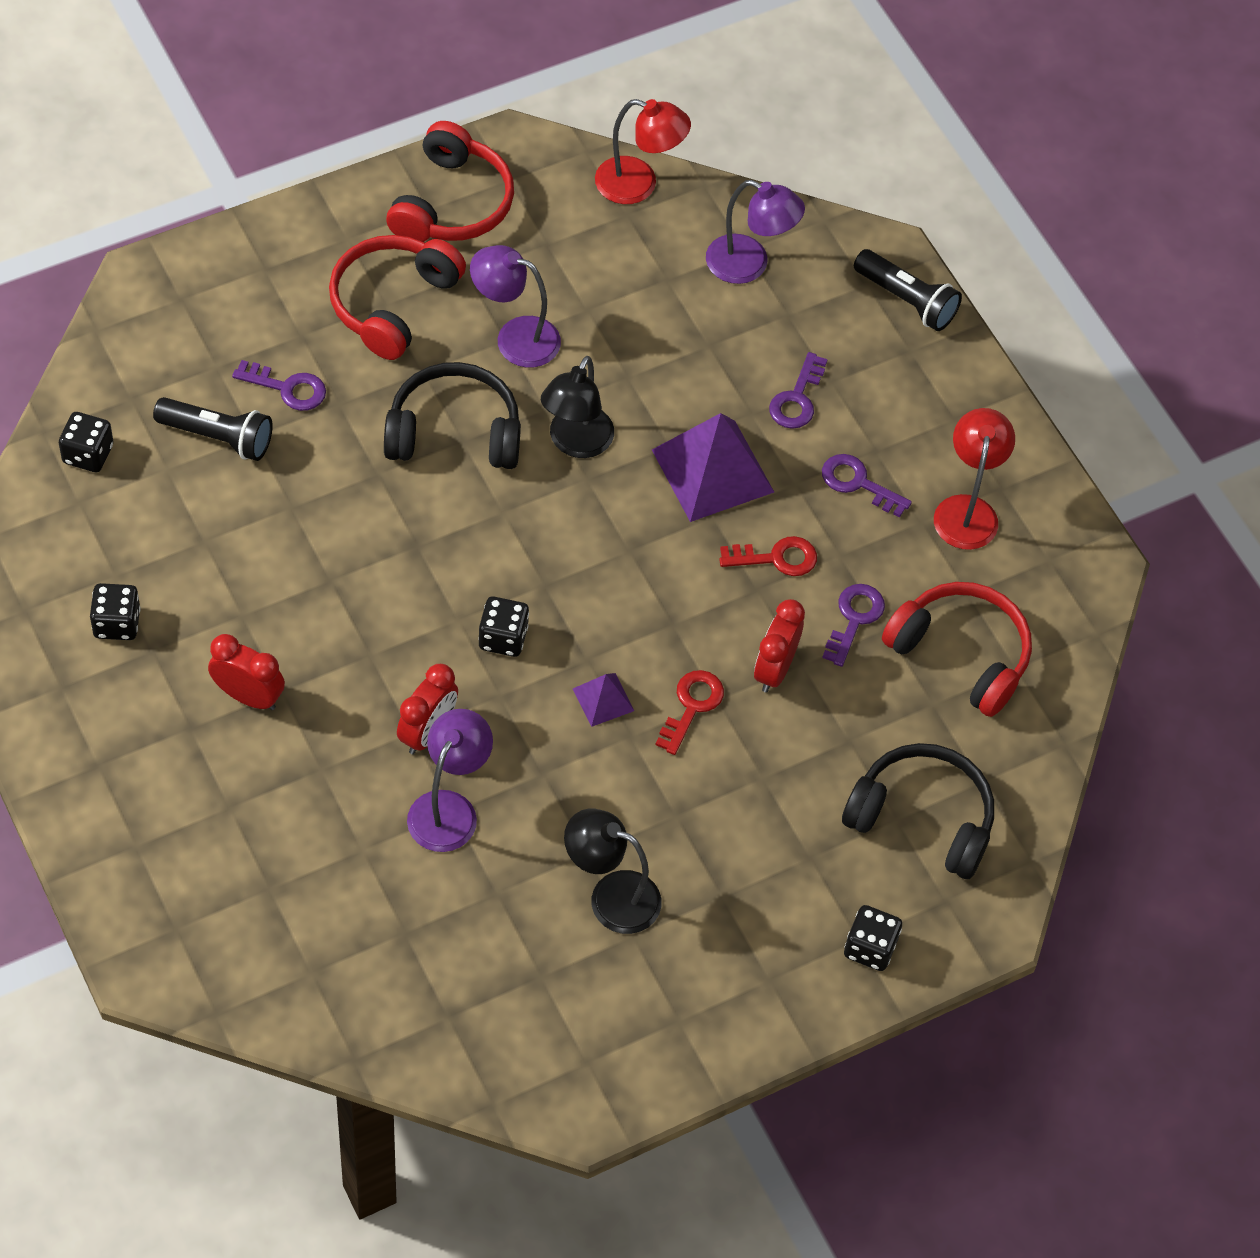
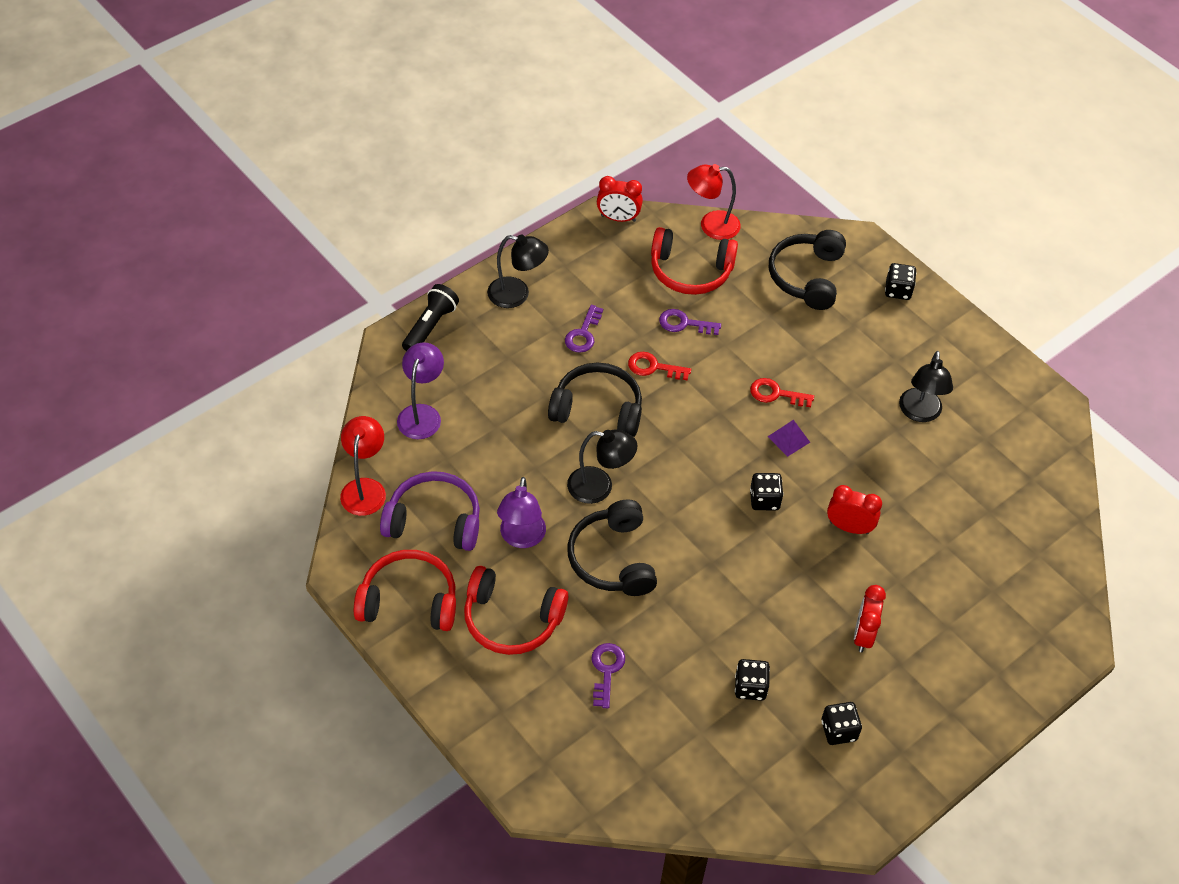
camera: 100 degrees left, 5 degrees down
black dice [59,412,113,472] -> black dice moved to [735,659,770,701]
black flashlight [153,397,272,461] -> none
purple lamp [407,709,493,852] -> none
purple pyramid [652,413,774,522] -> black headphones [548,363,642,437]
red key [719,536,817,576] -> red key turned 60 degrees counterclockwise [628,352,691,380]
red clock [754,599,805,693] -> red clock moved to [597,176,643,222]
purple key [769,352,828,429] -> none
red headphones [882,582,1032,717] -> red headphones turned 105 degrees counterclockwise [651,227,738,295]
red lamp [934,408,1015,550] -> red lamp moved to [687,164,741,240]
none -> purple headphones [380,471,480,551]
none -> black lamp [487,235,549,308]

